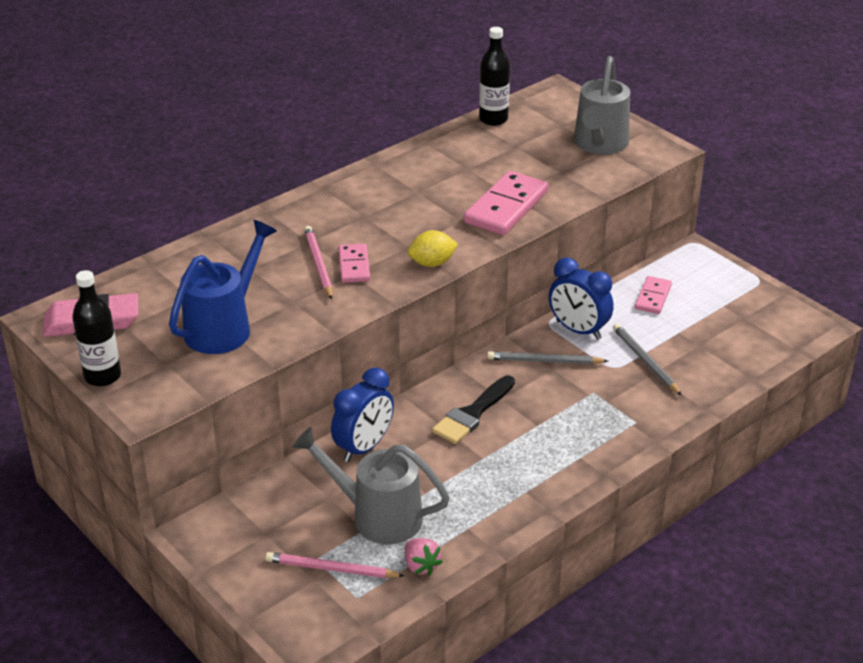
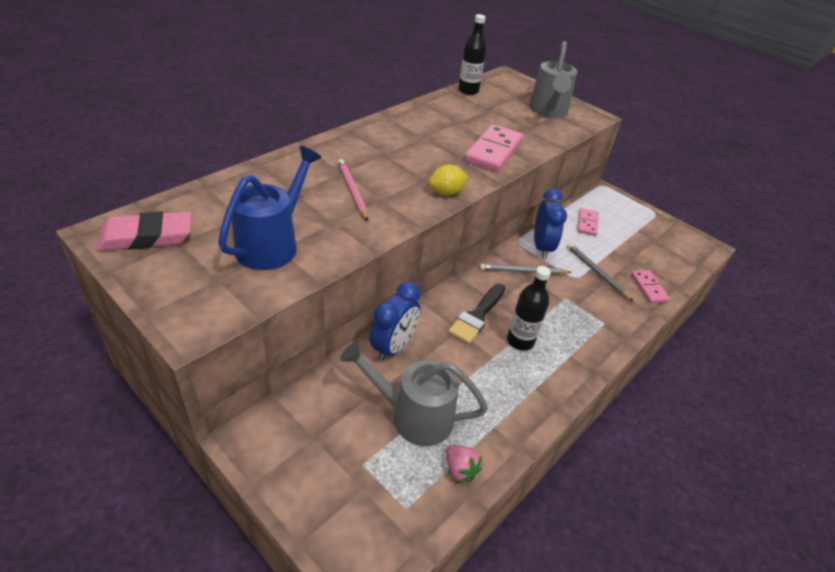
camera: 10 degrees left, 5 degrees up
black bottle [72,270,121,386] -> black bottle moved to [507,266,551,351]
pink pencil [265,552,404,578] -> none
pink domino [339,244,370,283] -> pink domino moved to [631,270,670,303]
blue clock [549,257,614,340] -> blue clock turned 120 degrees counterclockwise [534,189,567,259]

